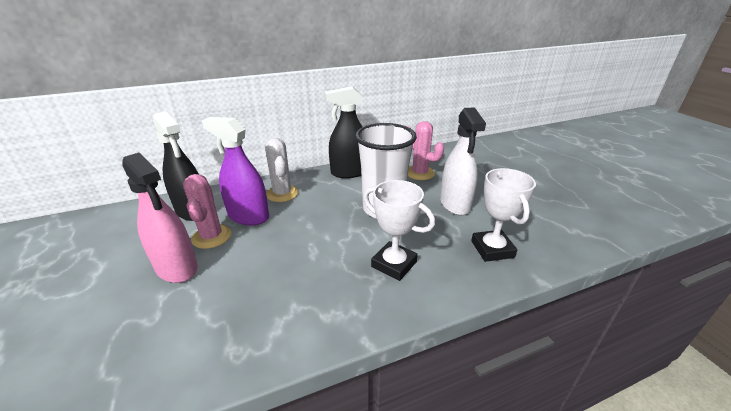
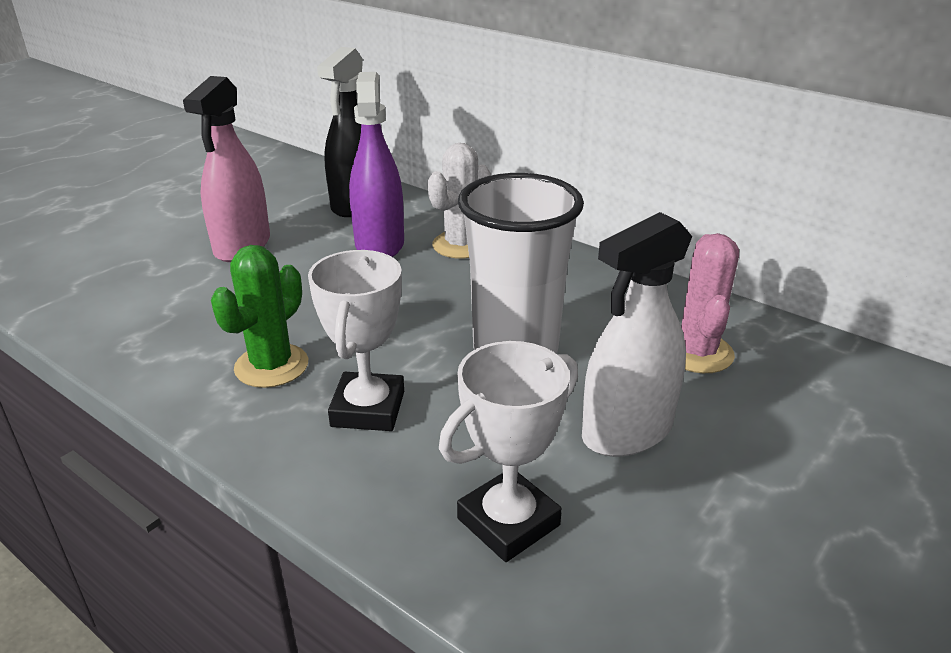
camera: 60 degrees right, 0 degrees up
pink cactus [183,174,231,249] -> none
black spray bottle [325,86,362,178] -> none
none -> green cactus [211,245,308,388]

